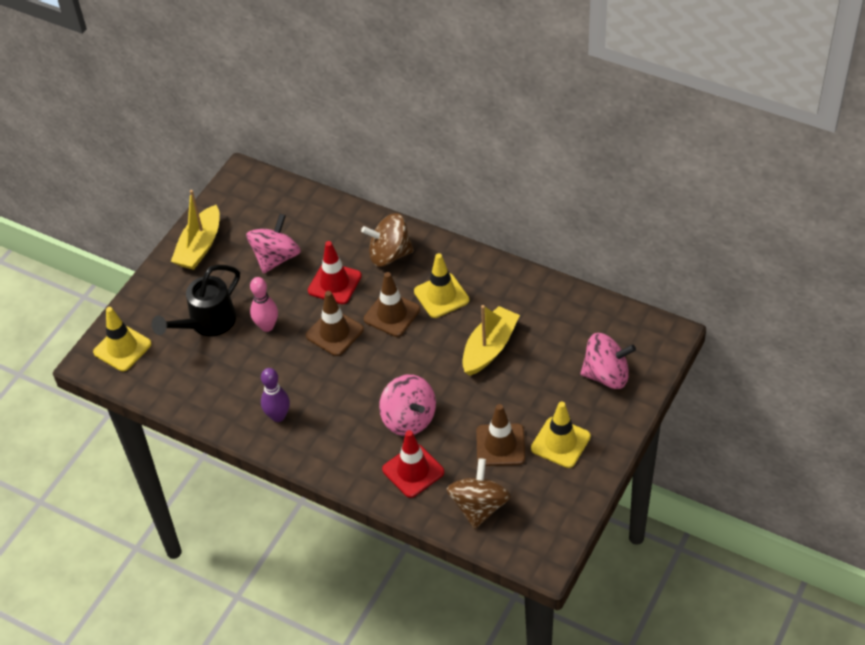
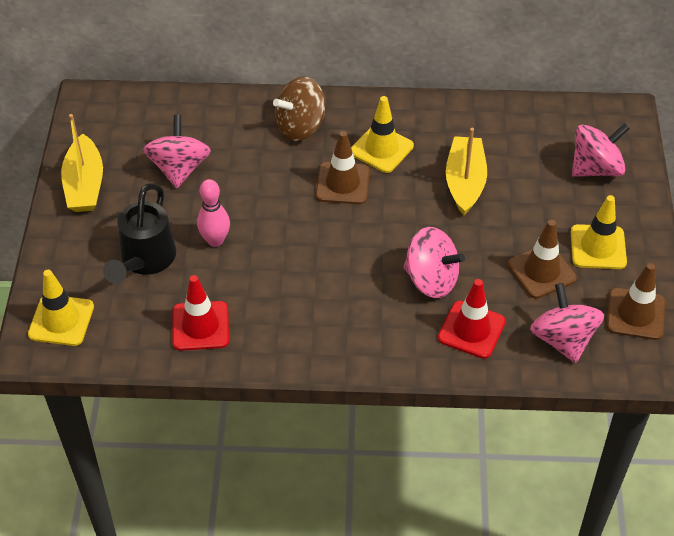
camera: 30 degrees left, 0 degrees up
purple bowling pin [261,368,290,422] -> none
brown traffic cone [306,291,364,356] -> brown traffic cone moved to [607,263,665,340]
red traffic cone [308,241,362,304] -> red traffic cone moved to [172,275,229,351]
brown spinning top [446,458,511,529] -> pink spinning top [530,283,604,363]

